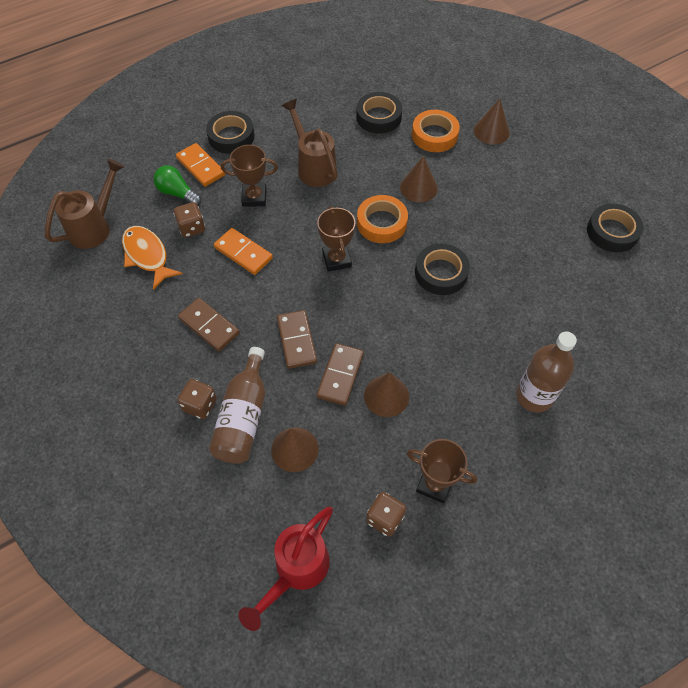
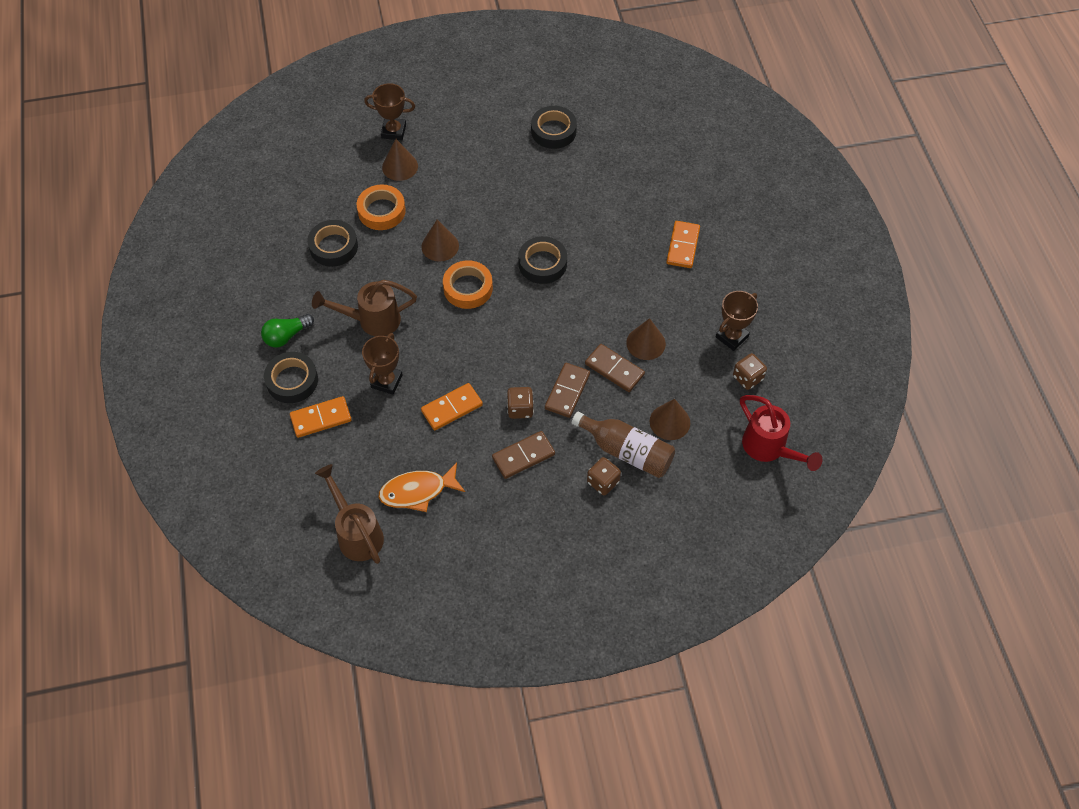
camera: 70 degrees left, 0 degrees up
green light bulb [153,166,201,205] -> green light bulb moved to [261,314,314,347]
brown dice [173,202,205,237] -> brown dice moved to [507,387,534,419]
brown domino [277,310,317,369] -> brown domino turned 75 degrees counterclockwise [545,363,590,418]
brown trophy [317,206,356,272] -> brown trophy moved to [364,83,415,140]
brown bottle [516,332,577,413] -> orange domino [666,221,700,268]

